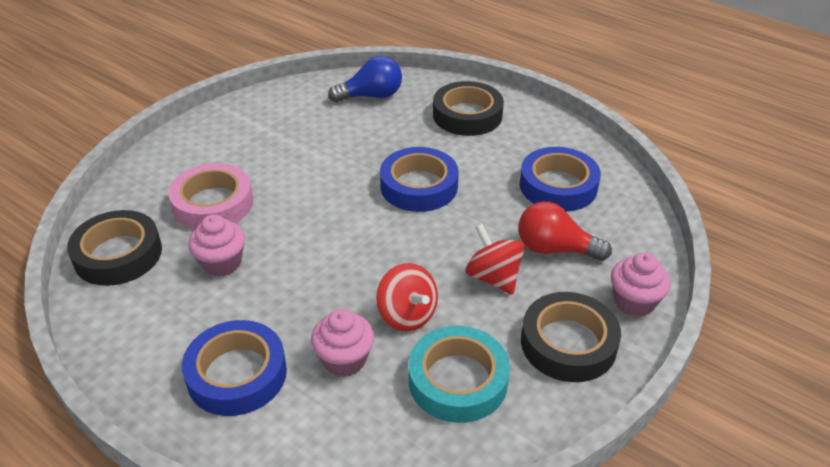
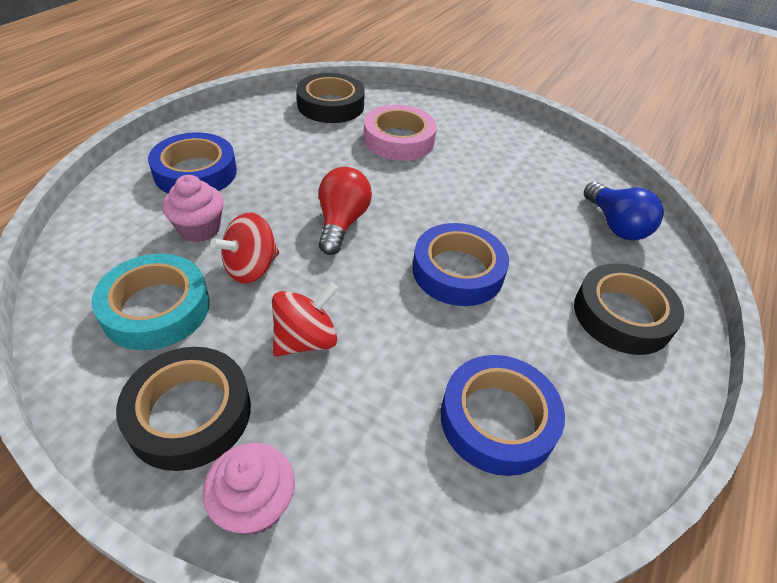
camera: 80 degrees right, 5 degrees up
pink cupcake [188,215,245,277] -> none
red light bulb [518,202,612,261] -> red light bulb moved to [318,167,372,255]

